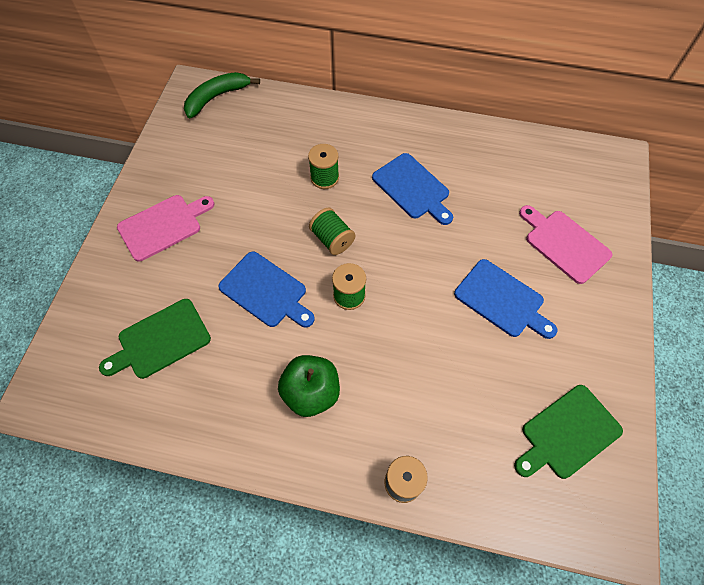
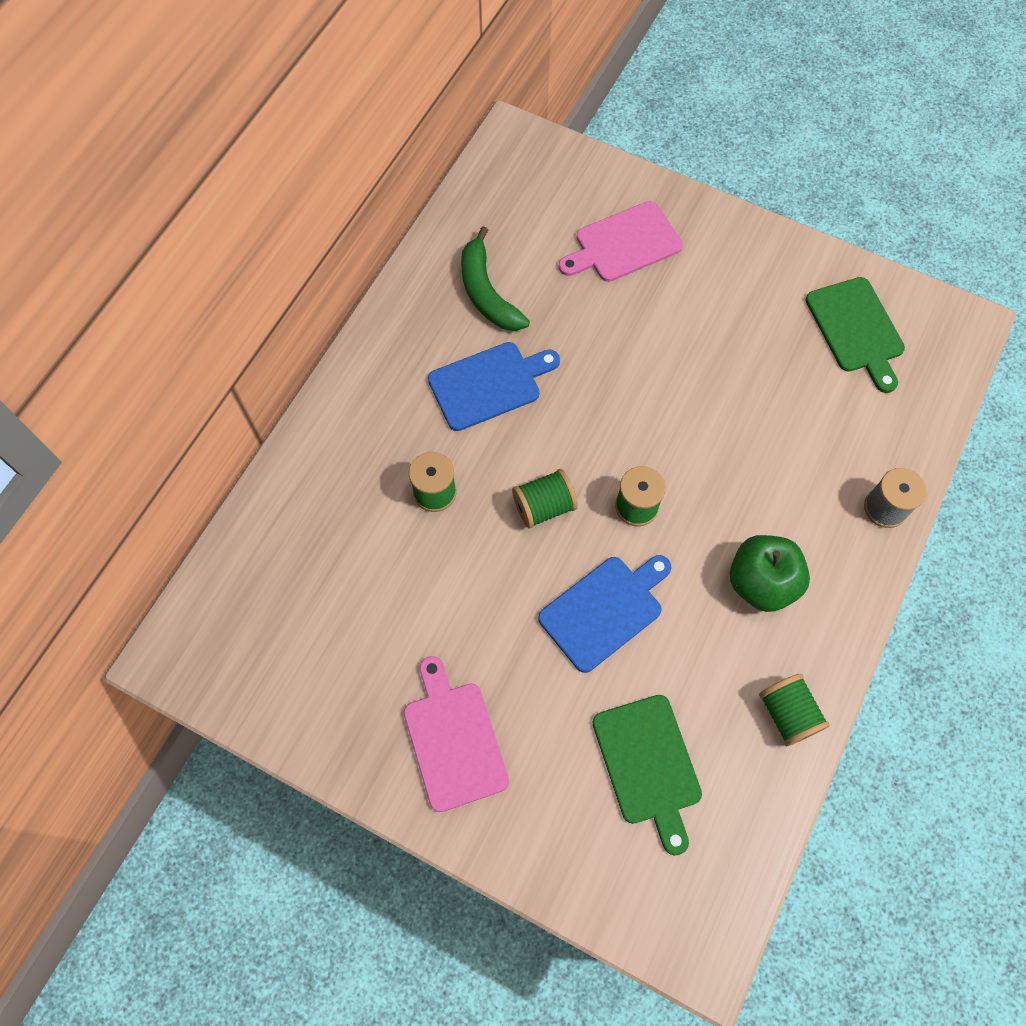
camera: 75 degrees left, 5 degrees up
green banana [184,72,260,118] -> green banana moved to [461,226,530,331]
blue cutting board [454,259,558,339] -> none
none -> green spool [759,674,830,746]

